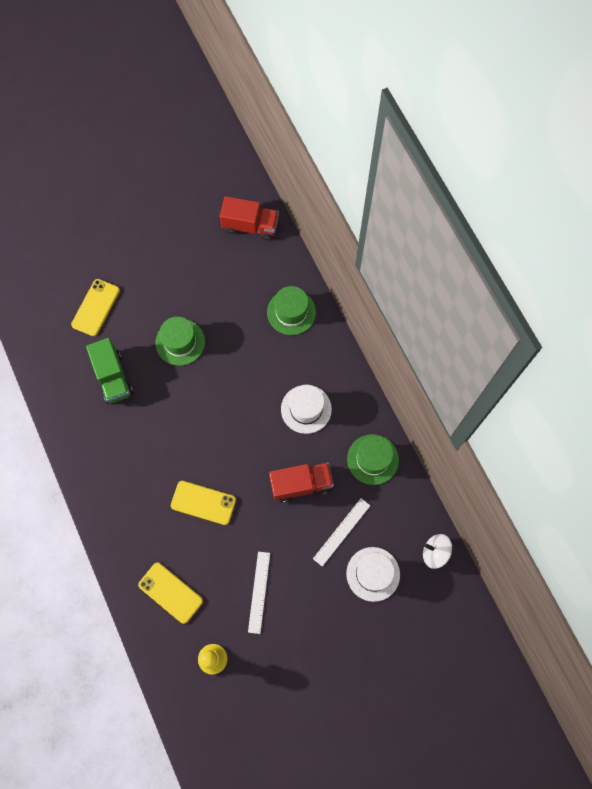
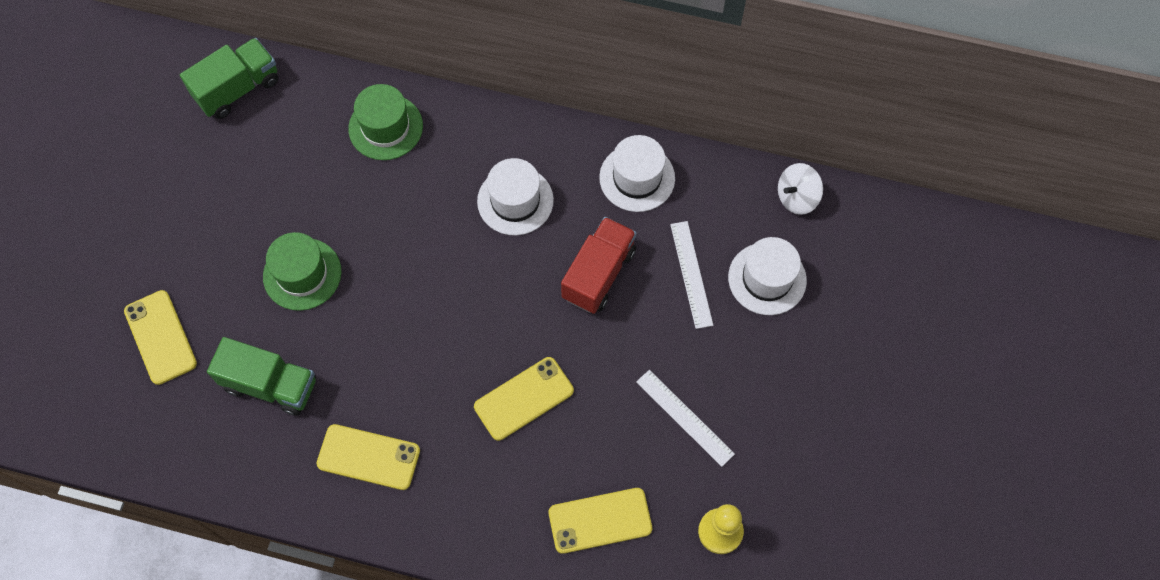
camera: 50 degrees left, 5 degrees down
red truck [220,196,279,241] -> green truck [180,38,278,119]
green hat [347,434,399,485] -> white hat [599,135,675,212]
none -> yellow phone [316,424,420,490]

